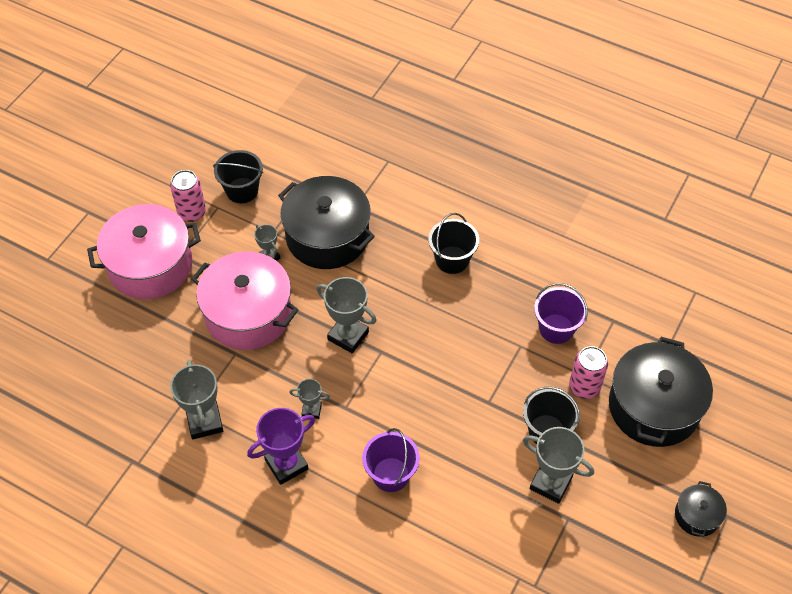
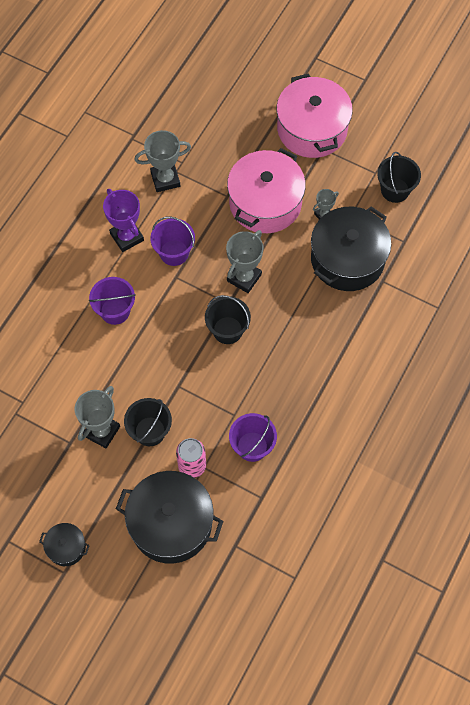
camera: 90 degrees right, 10 degrees up
pink can [170,170,206,222] -> none
grey trophy [289,379,330,419] -> purple bucket [150,217,195,266]
black bucket [428,213,479,274] -> black bucket moved to [205,295,251,344]

